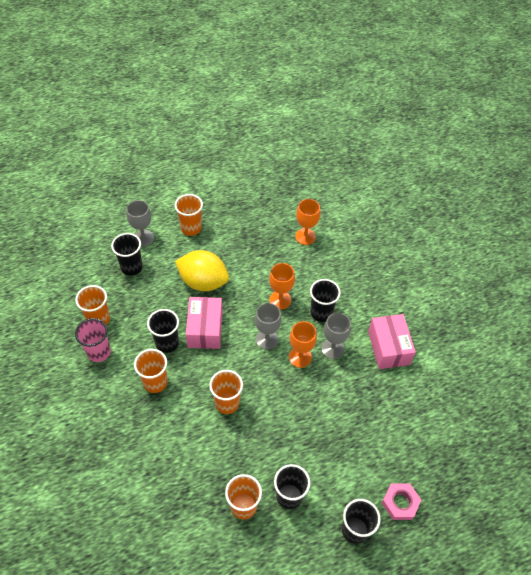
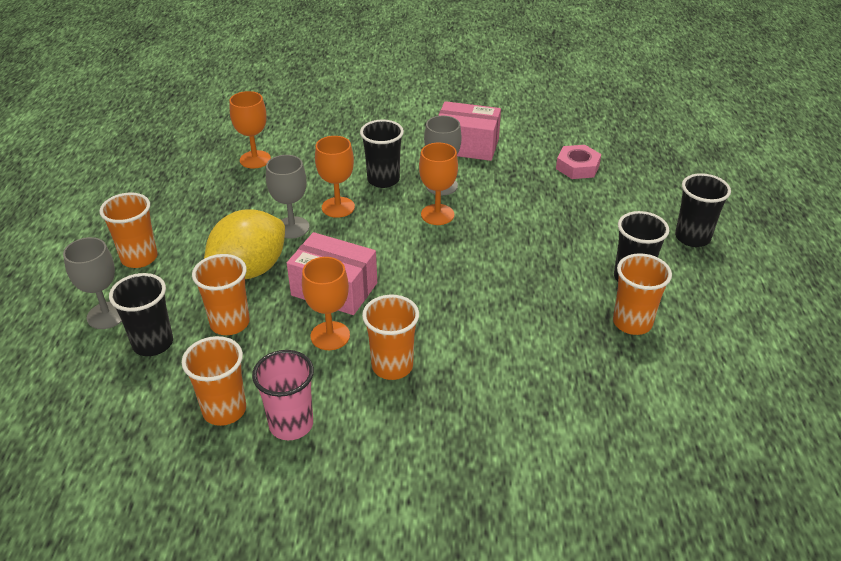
camera: 65 degrees left, 15 degrees down
black cup [147,309,179,353] -> orange goblet [302,257,350,350]
orange cup [209,370,243,414] -> orange cup moved to [192,254,250,335]
grey goblet [255,303,282,350] -> grey goblet moved to [266,155,310,239]
pink nut [382,483,421,520] -> pink nut moved to [556,145,601,179]

